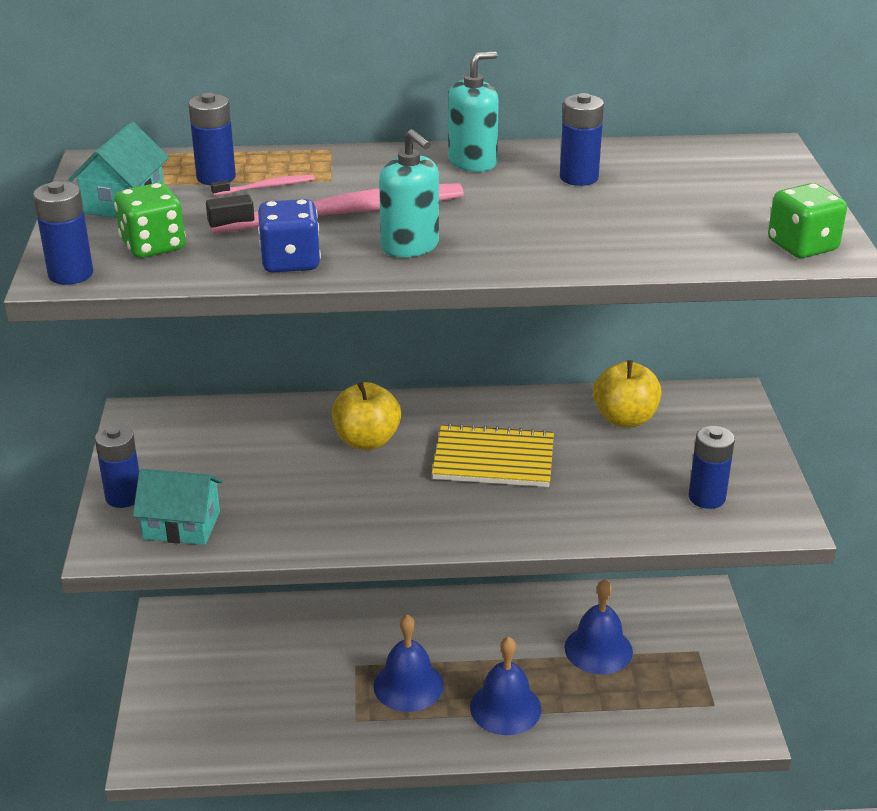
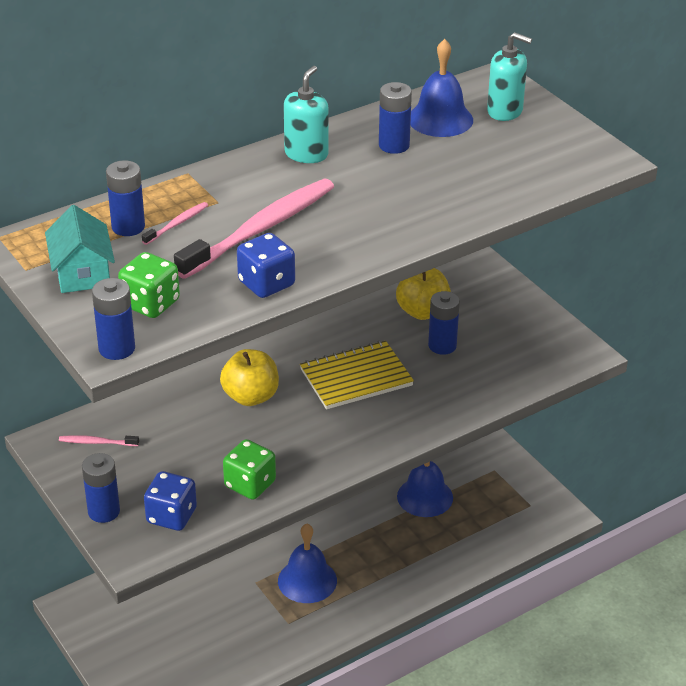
camera: 30 degrees left, 5 degrees up
turquoise house [133,469,223,545] -> blue dice [144,471,197,531]
turquoise soap dispenser [379,129,439,257] -> turquoise soap dispenser moved to [487,32,532,121]
blue bell [470,636,541,735] -> blue bell moved to [410,39,473,137]
blue battery [689,426,735,509] -> blue battery moved to [428,291,460,355]
green dice [768,183,847,258] -> green dice moved to [223,439,276,500]
none -> pink toothbrush [59,435,139,446]

